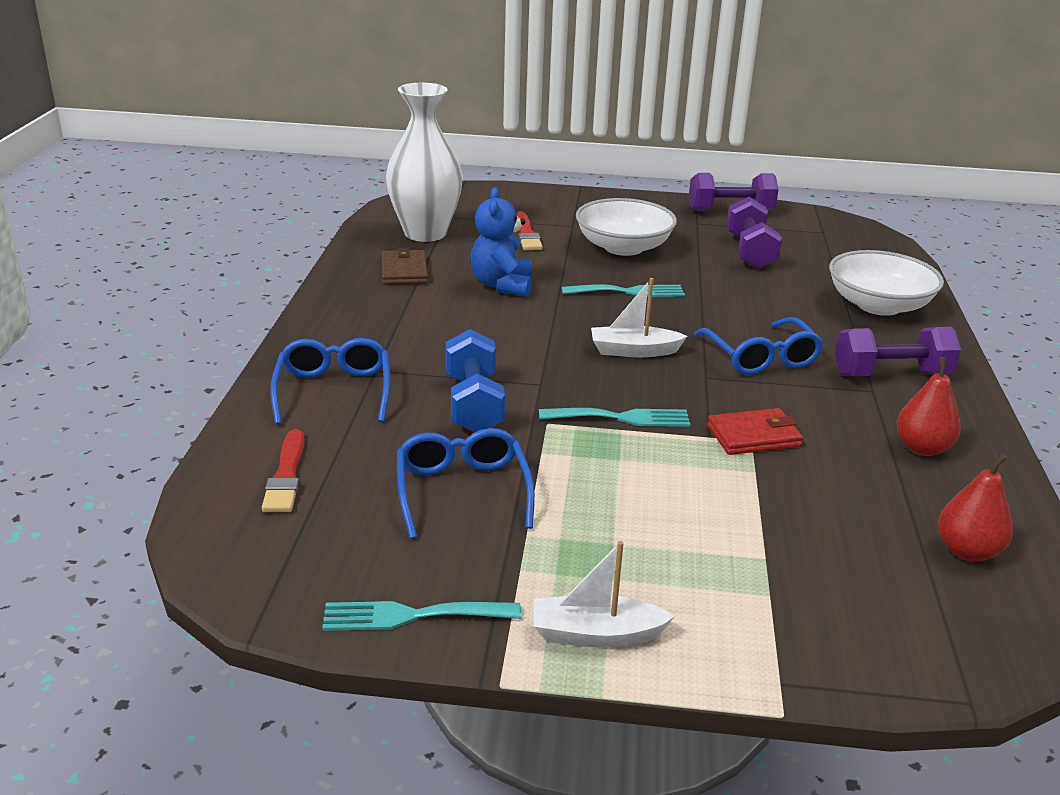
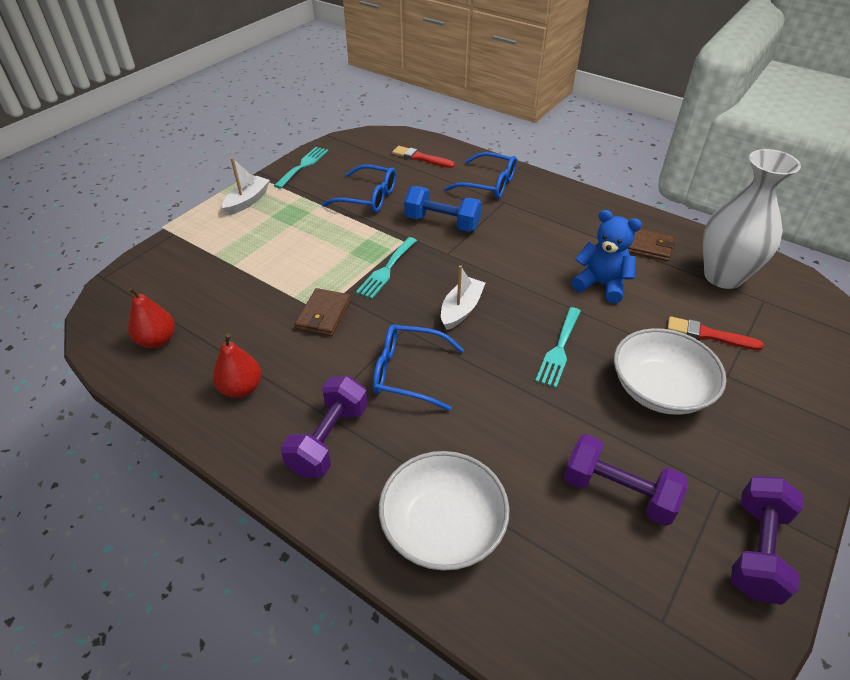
camera: 120 degrees right, 15 degrees up
red wallet [707,408,803,455] -> brown wallet [295,288,351,336]

